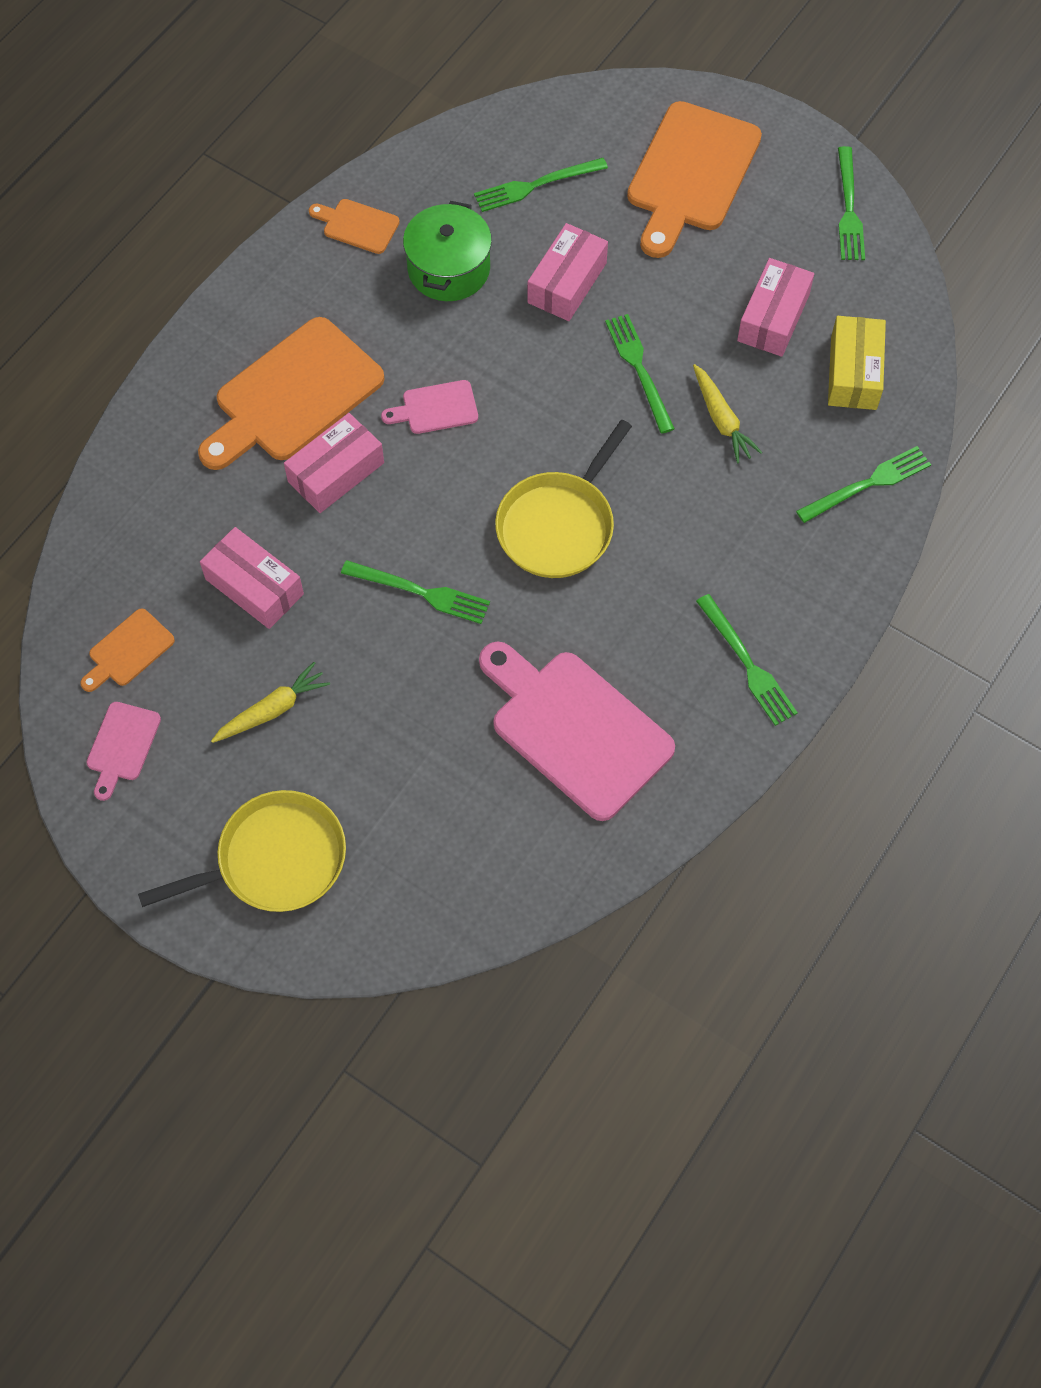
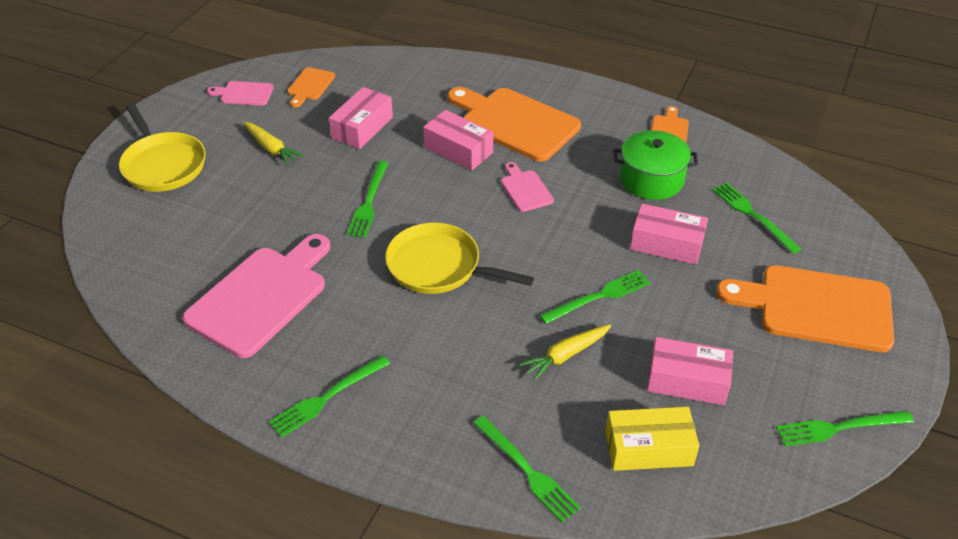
camera: 80 degrees right, 20 degrees down
orange cutting board [80,608,175,692] -> orange cutting board turned 105 degrees counterclockwise [287,67,335,108]

